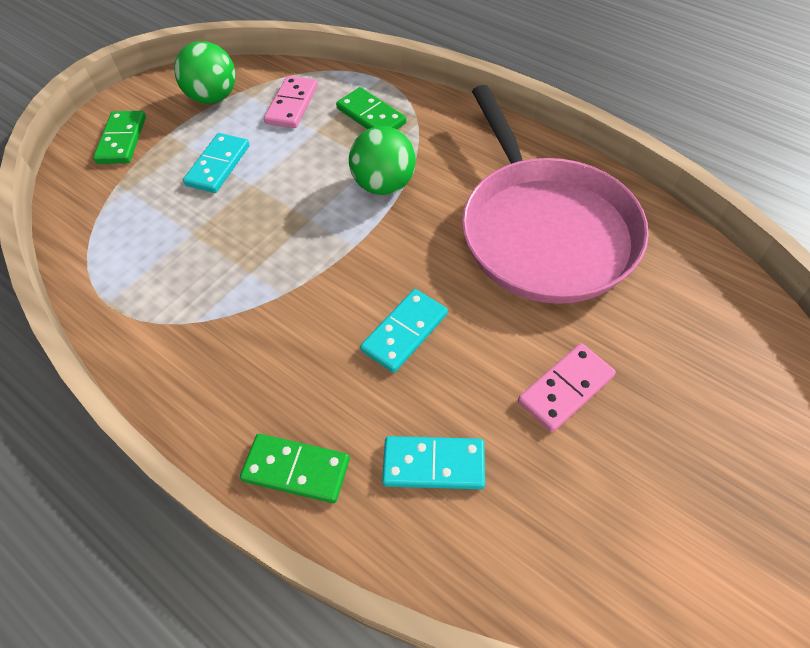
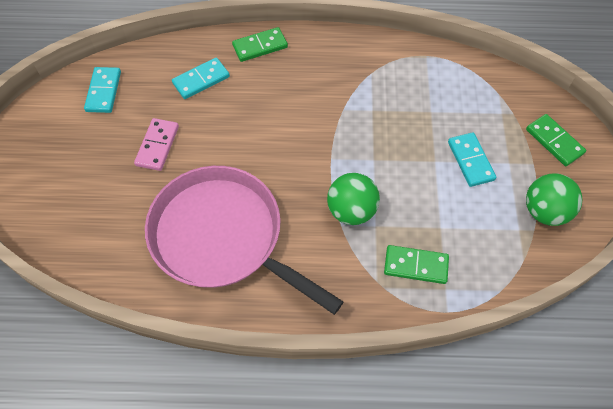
camera: 140 degrees right, 5 degrees up
pink domino [264,76,318,128] -> none
turquoise domino [360,289,448,373] -> turquoise domino moved to [84,67,121,113]

